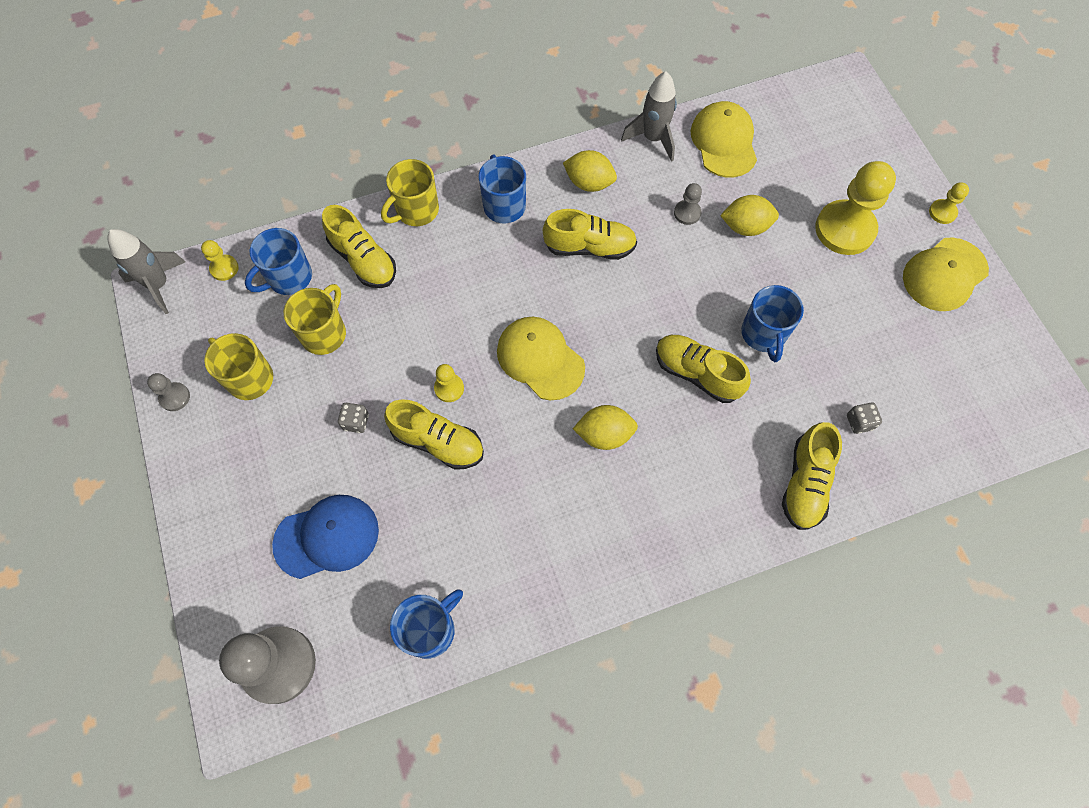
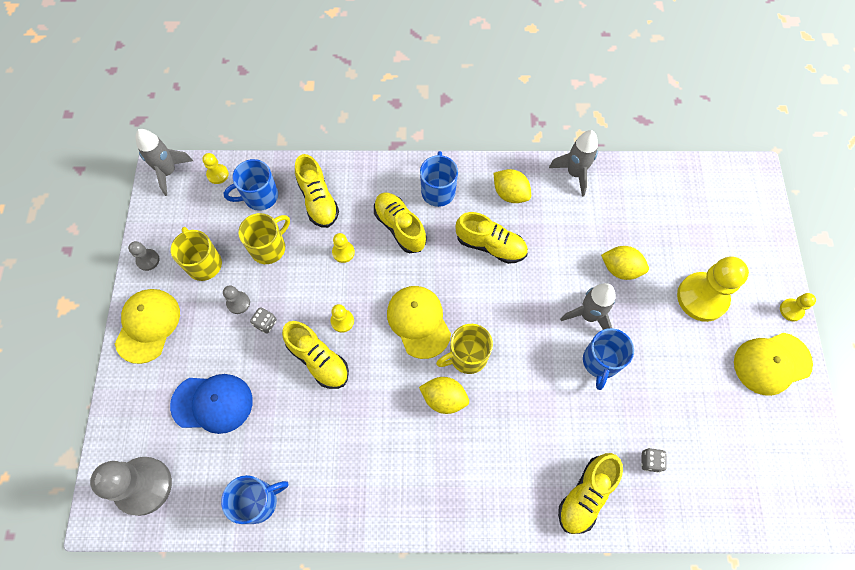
camera: 20 degrees right, 0 degrees up
yellow mug [381,159,439,226] -> yellow mug moved to [436,324,493,374]
yellow shoe [656,335,751,403] -> yellow shoe moved to [374,192,426,253]
grey pawn [674,183,702,225] -> grey pawn moved to [223,285,250,314]
yellow cap [690,101,757,178] -> yellow cap moved to [115,289,180,364]
none -> yellow pawn [332,233,355,263]
none -> grey rocket [560,283,616,330]

